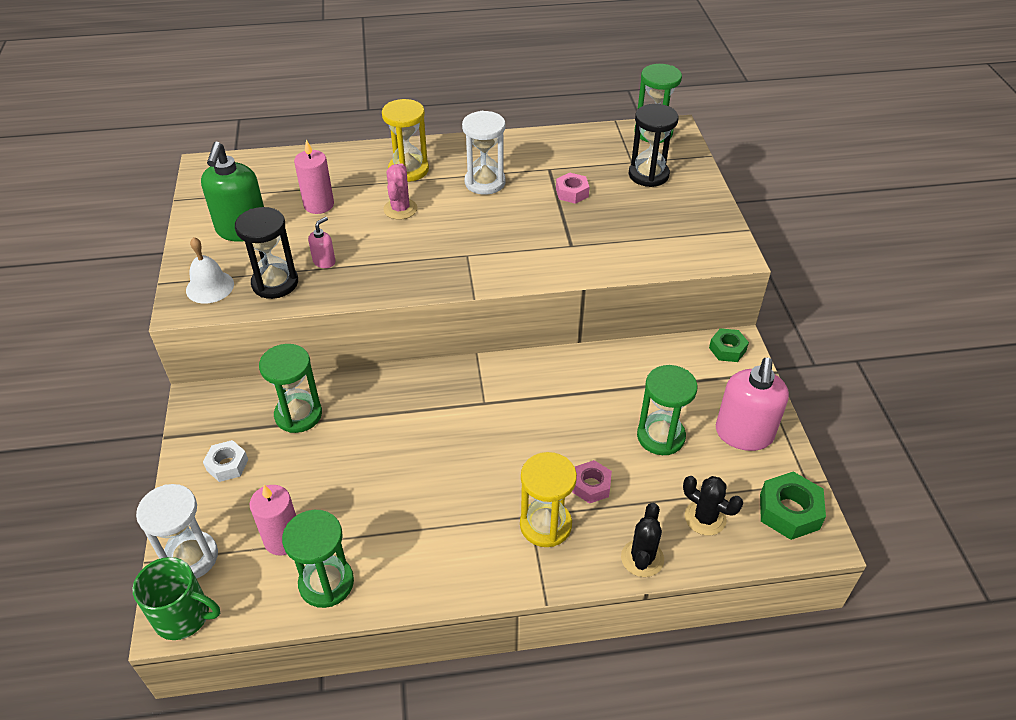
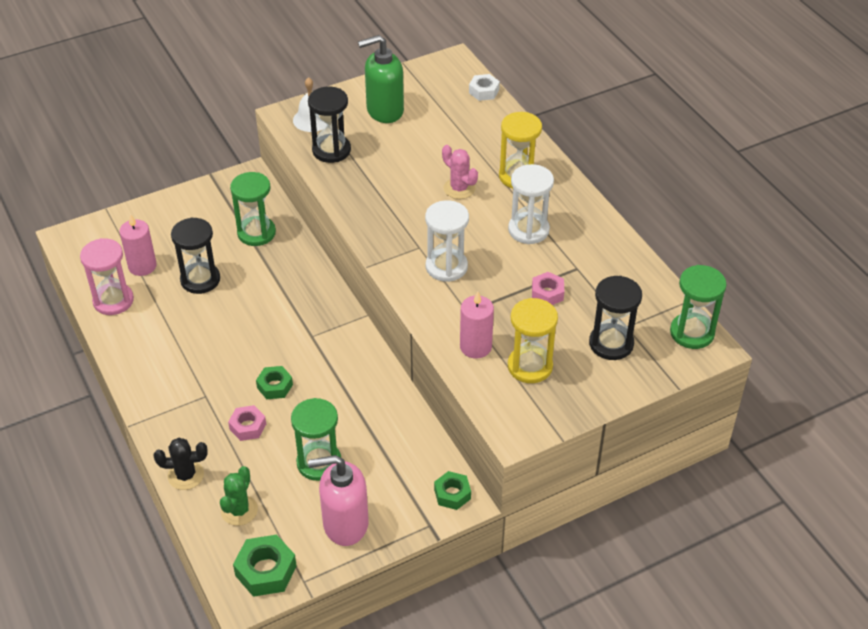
camera: 70 degrees right, 0 degrees up
green mug [132,557,220,640] -> none
white hourglass [136,484,218,579] -> white hourglass moved to [425,200,469,282]
white nut [203,440,248,482] -> white nut moved to [469,74,500,101]
green hourglass [282,510,354,608] -> pink hourglass [80,238,134,315]
pink candle [294,140,334,214] -> pink candle moved to [460,291,494,358]
pink soap dispenser [308,217,336,268] -> none
pink cactus [383,163,417,220] -> pink cactus turned 60 degrees clockwise [442,145,478,199]
yellow hourglass [520,452,577,547] -> yellow hourglass moved to [508,298,558,383]
black cactus [683,476,743,536] -> green cactus [220,466,258,526]
none -> black hourglass [171,218,220,294]
none -> green nut [256,366,293,399]

